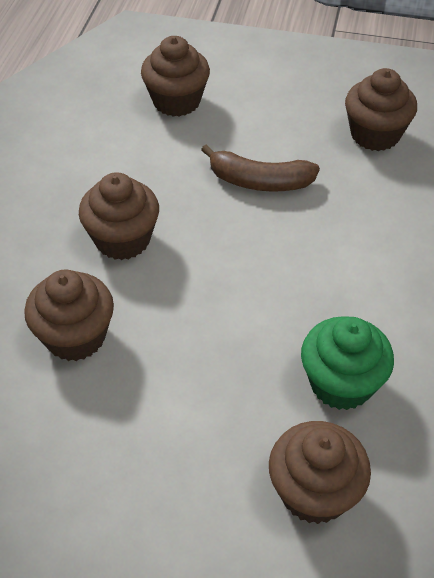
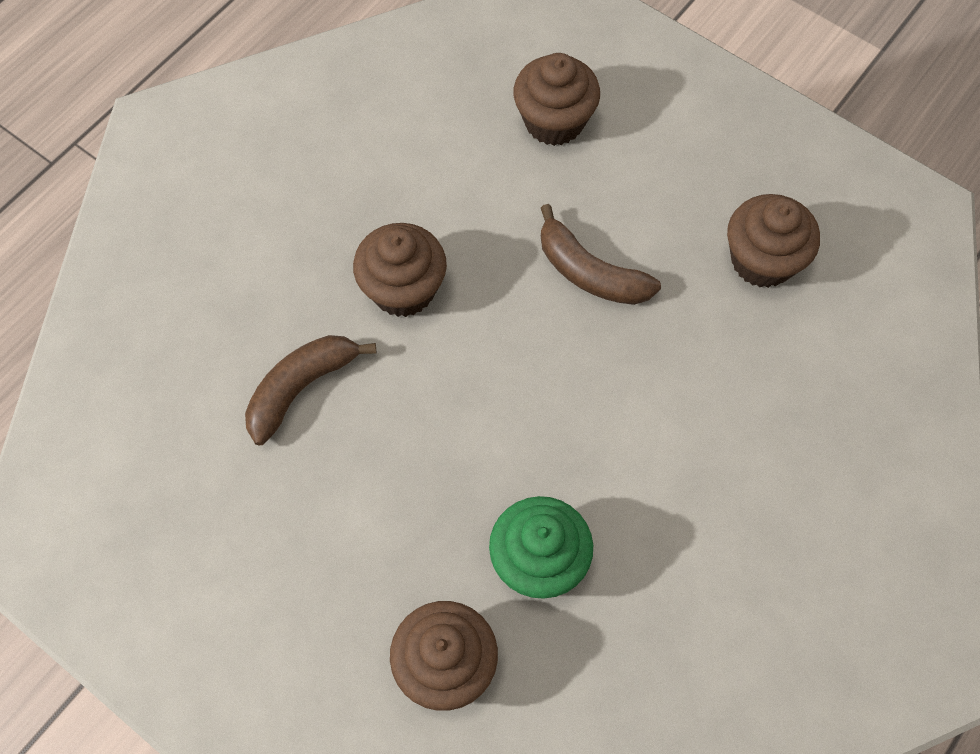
camera: 25 degrees right, 15 degrees up
brown cupcake [24,270,114,361] -> brown banana [245,335,376,445]

